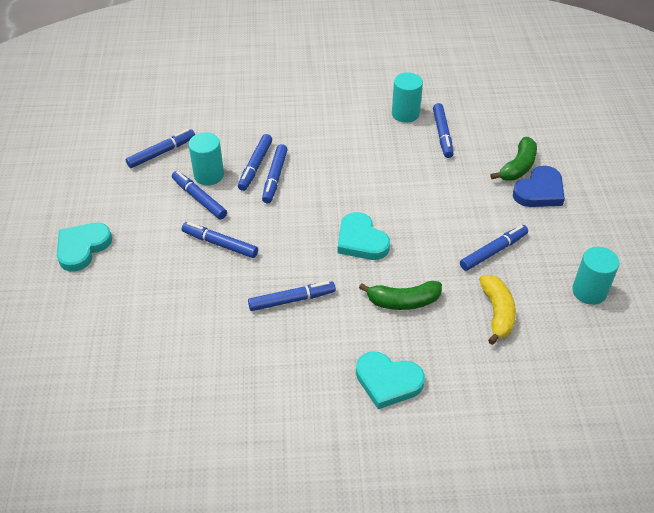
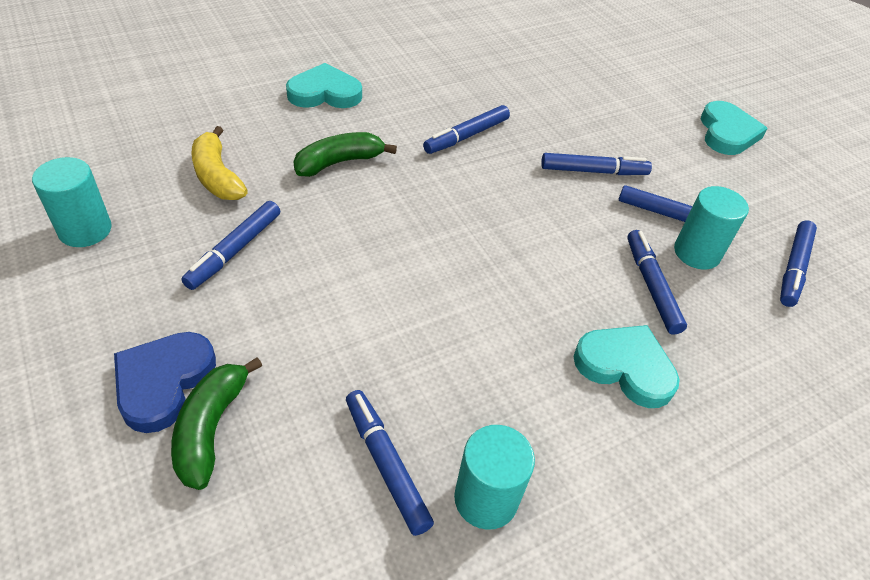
camera: 150 degrees right, 0 degrees up
blue marker [262,144,288,203] -> none
turquoise heart [338,212,390,260] -> turquoise heart moved to [574,325,680,408]

